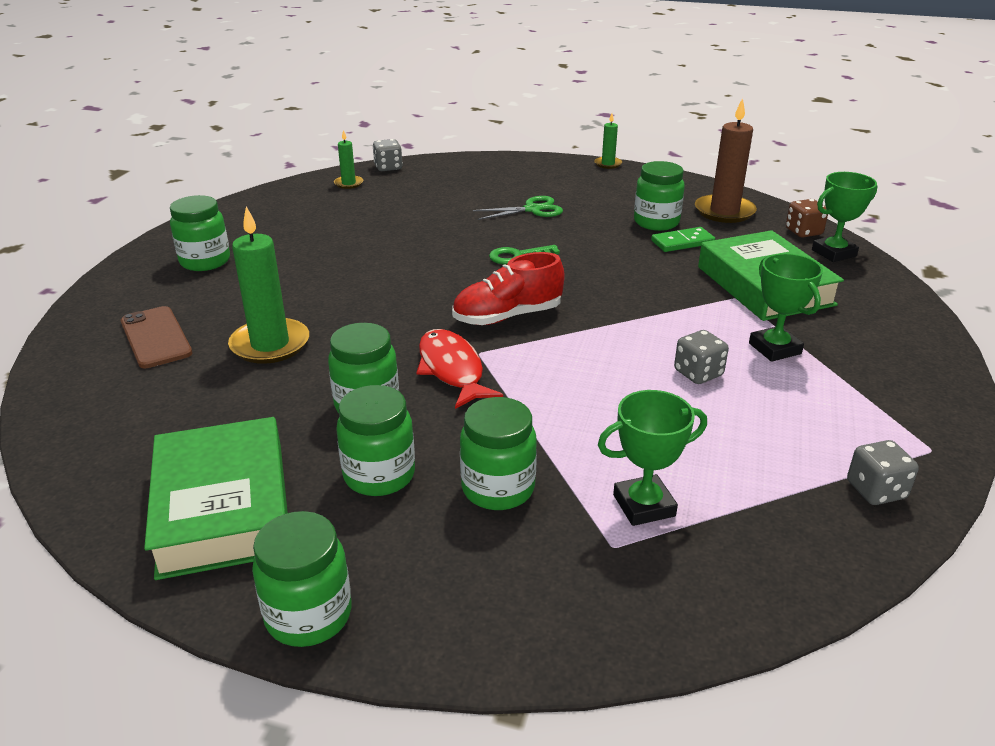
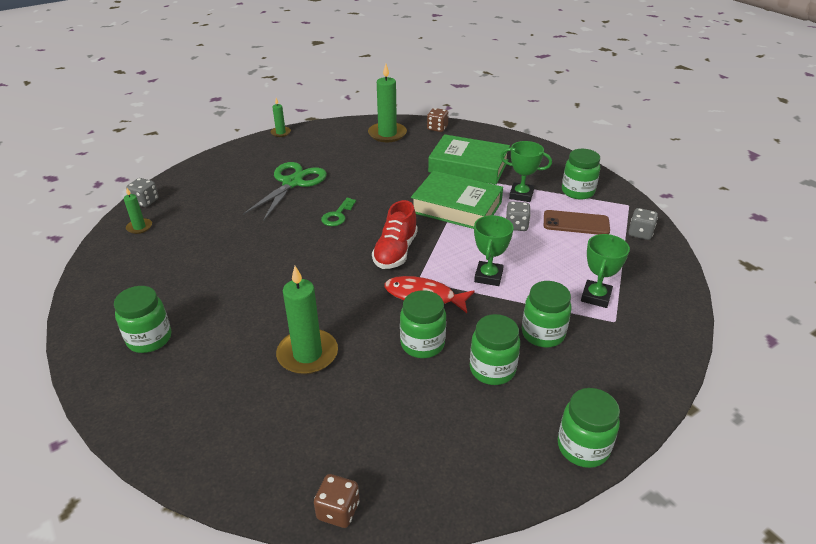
camera: 50 degrees left, 5 degrees up
brown phone [121,306,192,368] -> brown phone moved to [544,210,610,235]
green book [144,417,288,580] -> green book moved to [411,171,503,229]
green scissors [473,196,563,220] -> green scissors [243,162,327,221], size x1.61
green jar [634,161,685,231] -> green jar moved to [562,149,600,200]
green domino [651,227,715,252] -> none
brown candle [695,98,757,223] -> green candle [368,64,407,142]
green trophy [812,172,877,262] -> green trophy moved to [474,215,513,286]
none -> brown dice [314,474,359,528]

